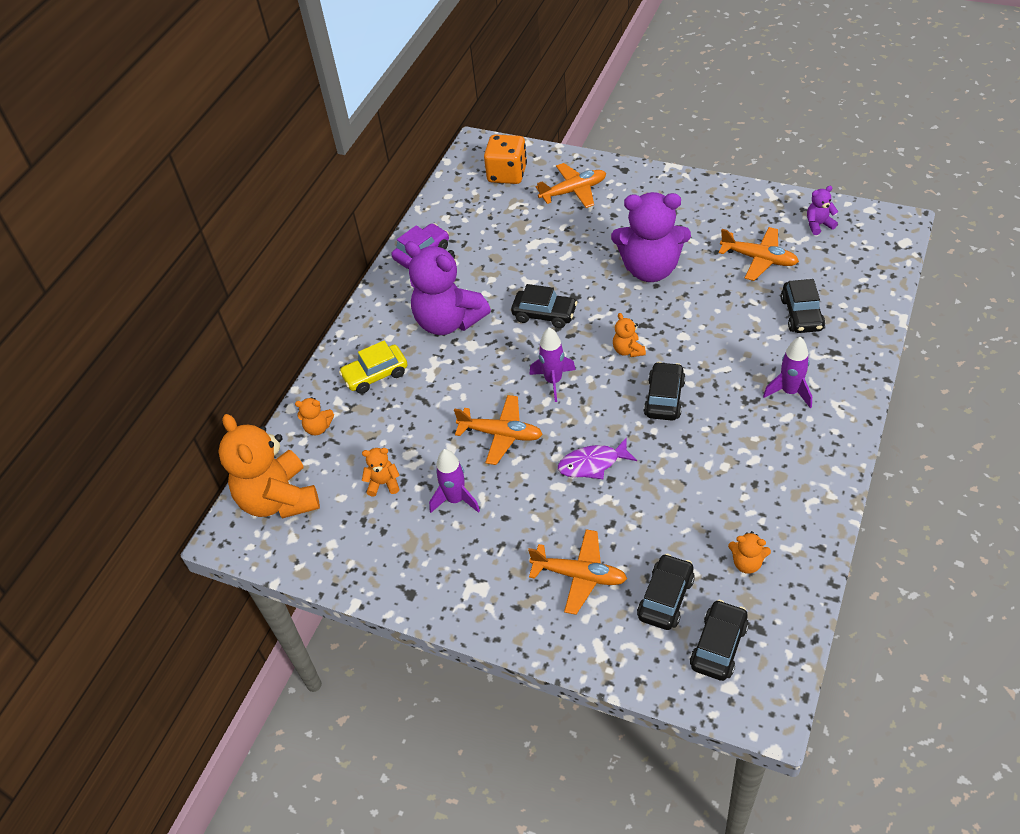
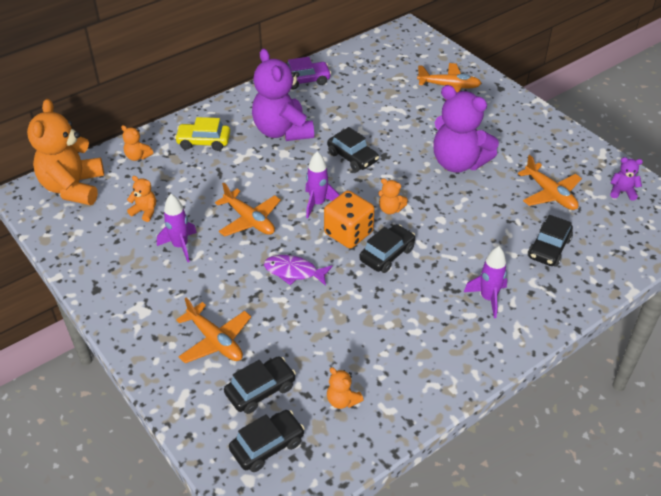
camera: 25 degrees right, 5 degrees down
orange dice [484,134,527,184] -> orange dice moved to [324,191,375,248]
orange teddy bear [613,313,646,357] -> orange teddy bear turned 75 degrees counterclockwise [378,178,408,214]

